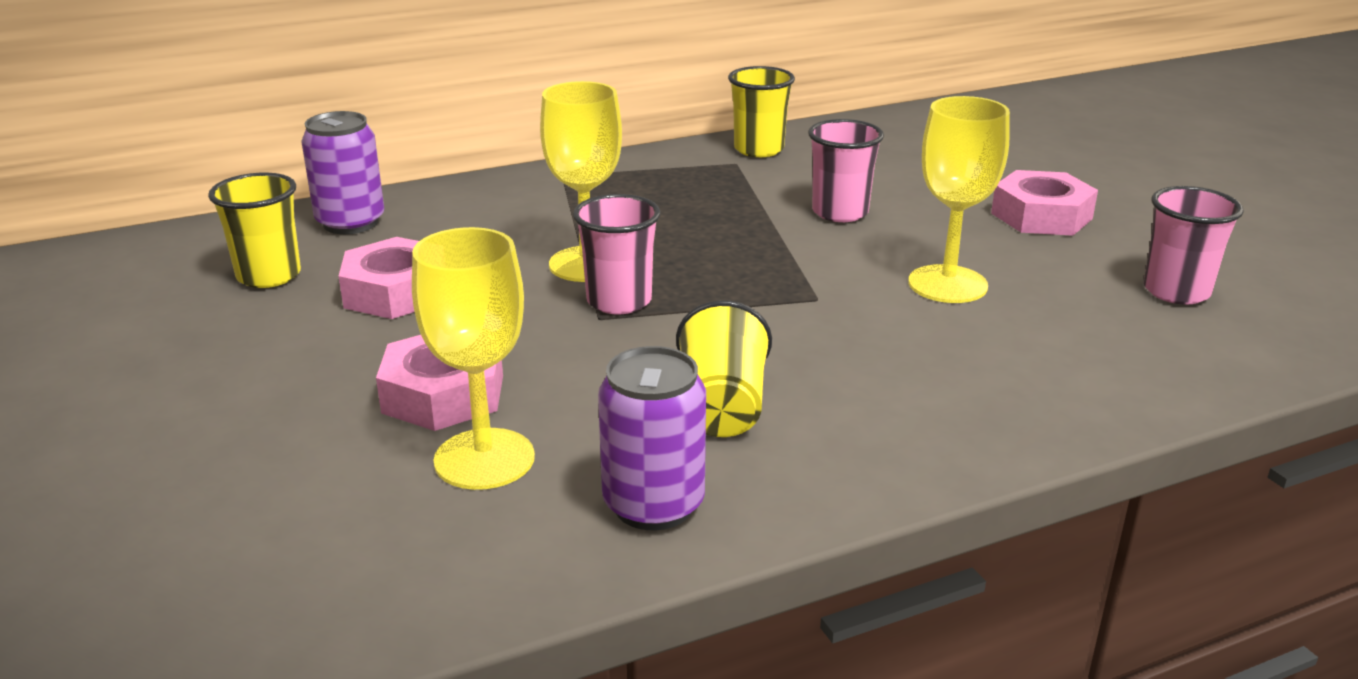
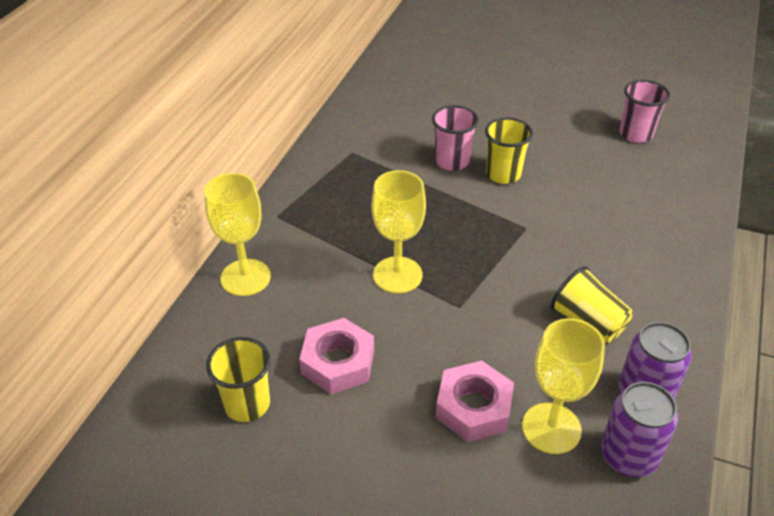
camera: 45 degrees left, 15 degrees up
purple can [301,111,384,234] -> purple can moved to [601,382,678,477]
pink cup [573,194,661,314] -> none
yellow cup [728,66,795,157] -> yellow cup moved to [485,117,533,184]
yellow goblet [908,96,1010,303] -> yellow goblet moved to [205,173,271,296]
pink nut [991,170,1098,236] -> none

